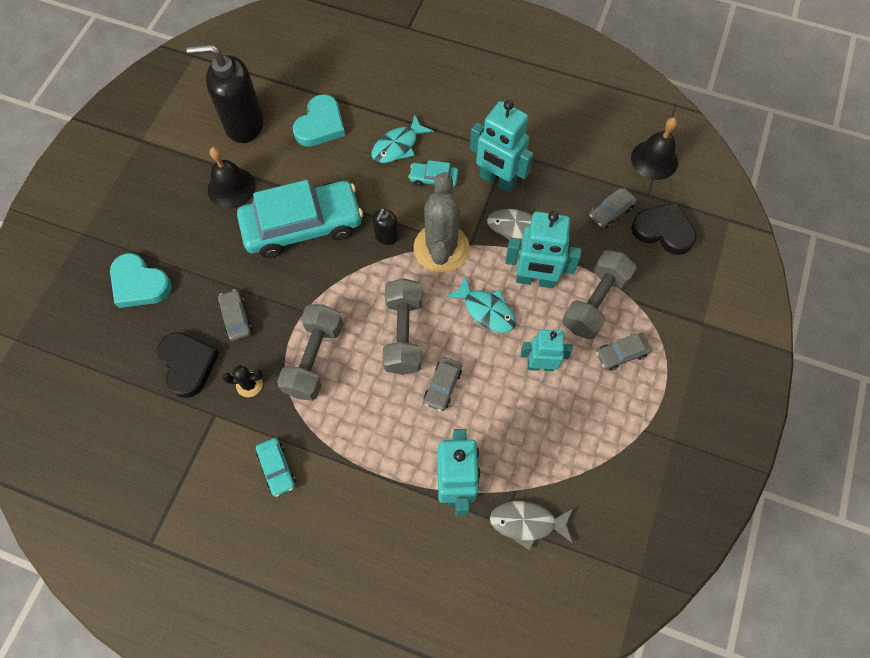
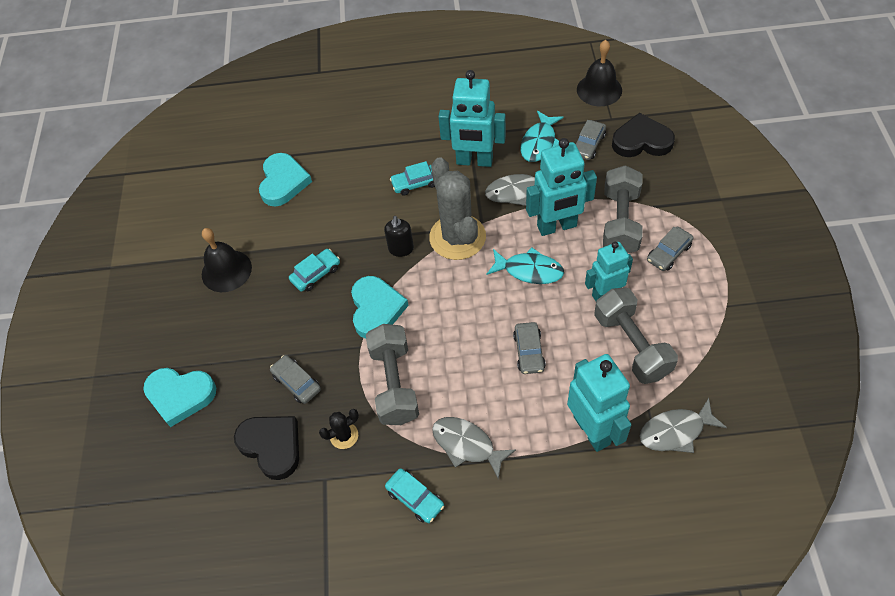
camera: 20 degrees left, 10 degrees down
black soap dispenser [187,44,264,143] -> none
turquoise car [237,180,363,258] -> turquoise car [289,249,340,292], size x0.42
turquoise fish [372,115,434,163] -> turquoise fish moved to [520,111,563,162]
grey dumbbell [383,278,422,375] -> grey dumbbell moved to [594,287,678,384]
none -> turquoise heart [351,276,409,339]
none -> grey fish [432,417,516,479]

